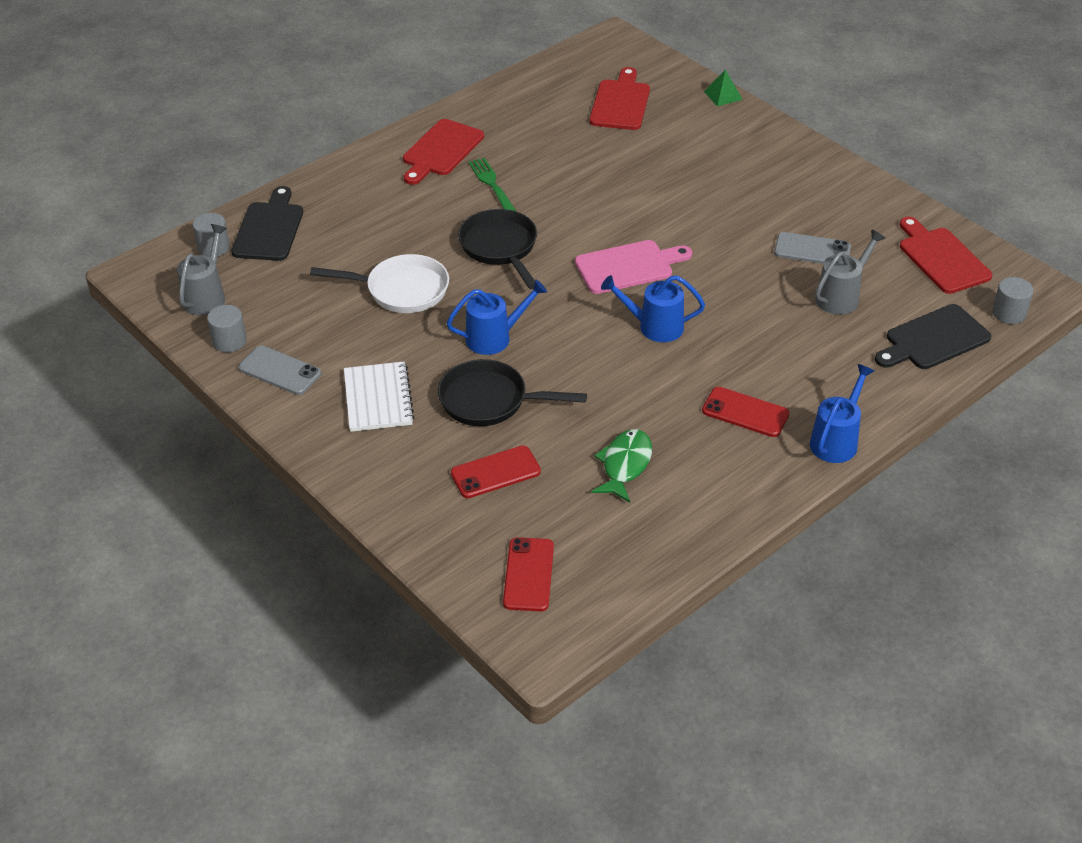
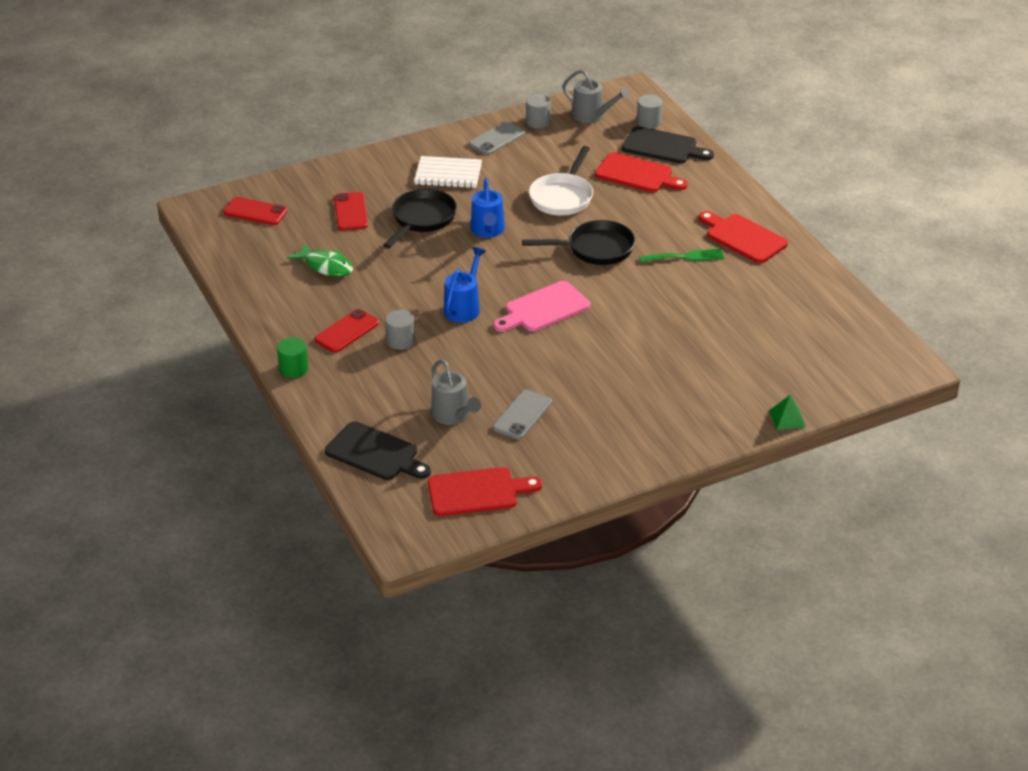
camera: 105 degrees right, 5 degrees down
pink cutting board [575,240,692,294] -> pink cutting board turned 60 degrees clockwise [494,281,590,332]
red cutting board [590,67,650,130] -> red cutting board moved to [595,152,688,192]
blue watering can [810,364,874,463] -> green cylinder [277,337,308,378]
black cutting board [875,304,991,369] -> black cutting board turned 135 degrees clockwise [325,421,431,480]
grey cylinder [992,277,1033,324] -> grey cylinder moved to [385,310,415,350]

